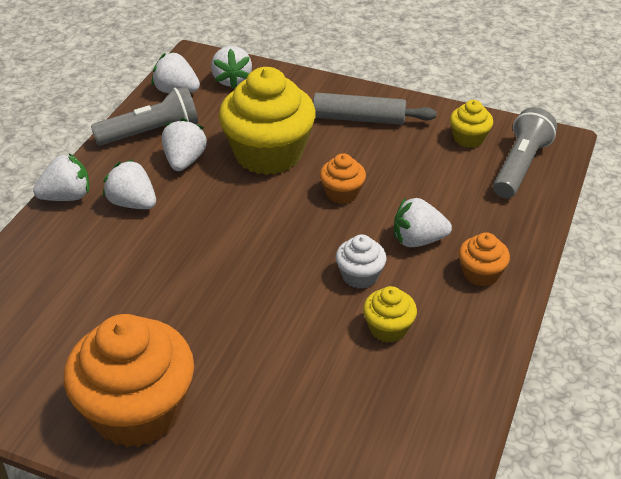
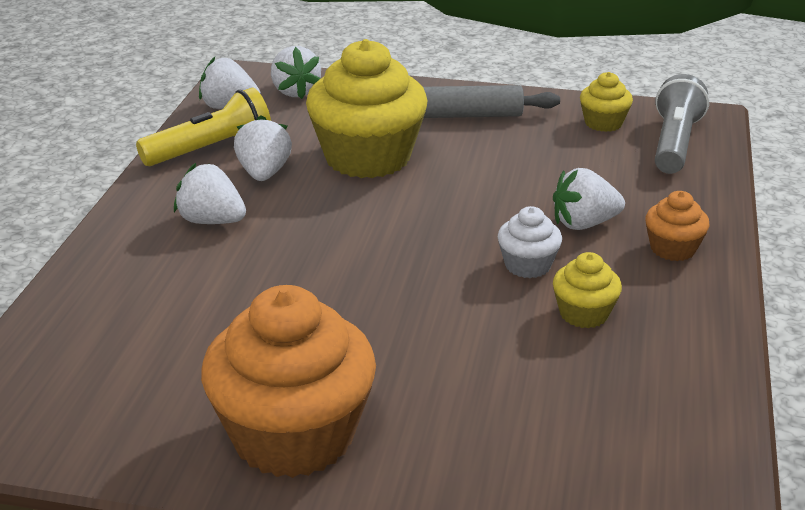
camera: 10 degrees left, 10 degrees down
white strawberry [33,153,89,201] -> none
grey flashlight [91,86,198,145] -> yellow flashlight [136,88,271,166]
orange cupcake [320,153,366,204] -> none

